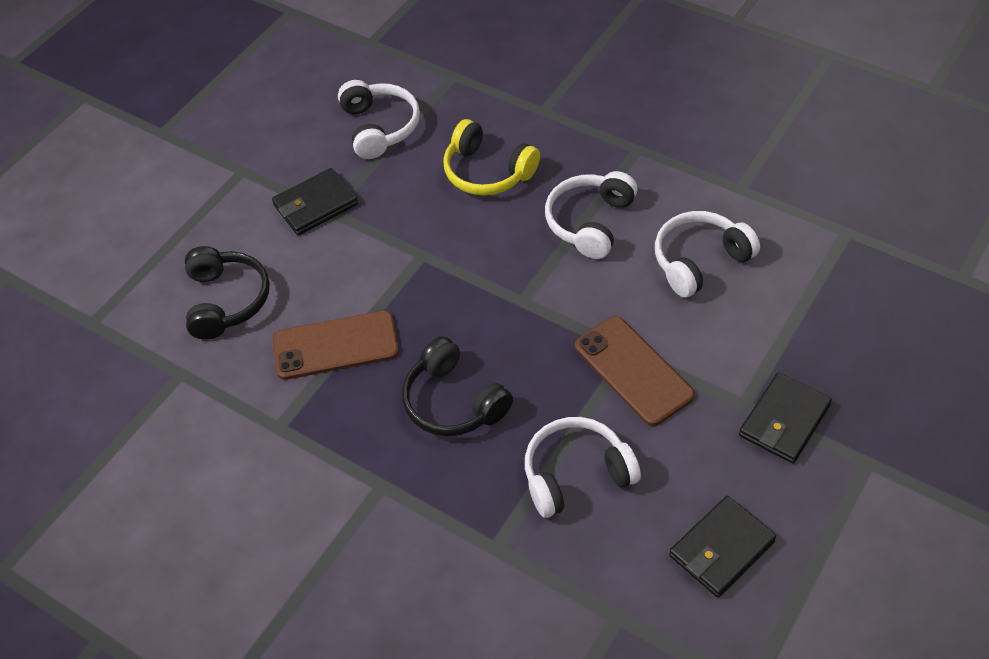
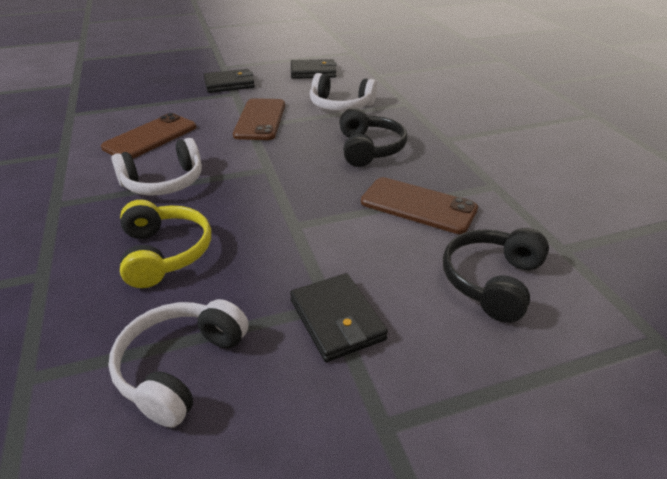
camera: 145 degrees left, 15 degrees down
black wallet [272,168,358,235] -> black wallet turned 60 degrees clockwise [290,273,388,362]
white headphones [655,211,760,298] -> brown phone [101,113,196,158]

